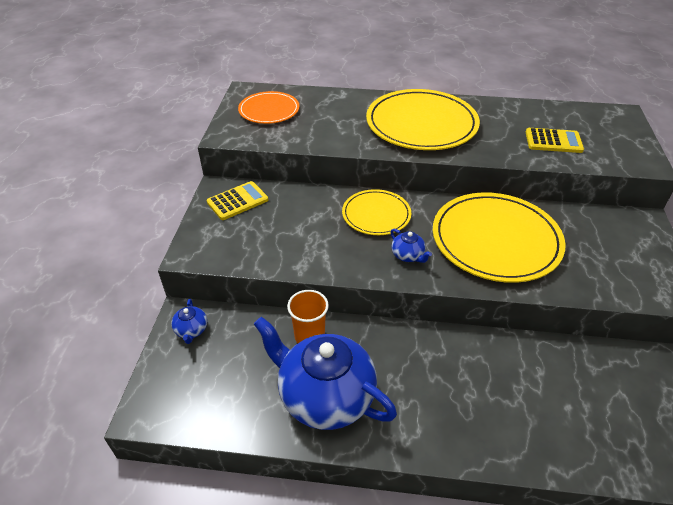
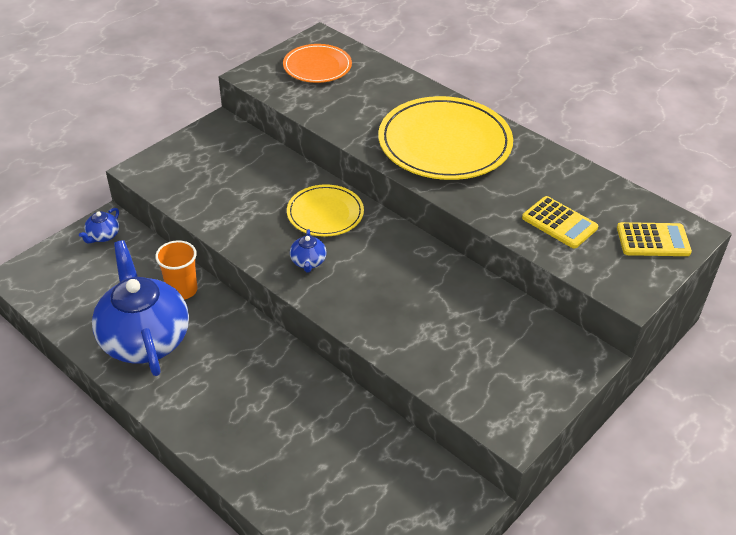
camera: 35 degrees right, 0 degrees up
yellow calculator [207,181,268,220] -> yellow calculator moved to [617,222,692,256]
yellow plate [433,193,566,283] -> none

